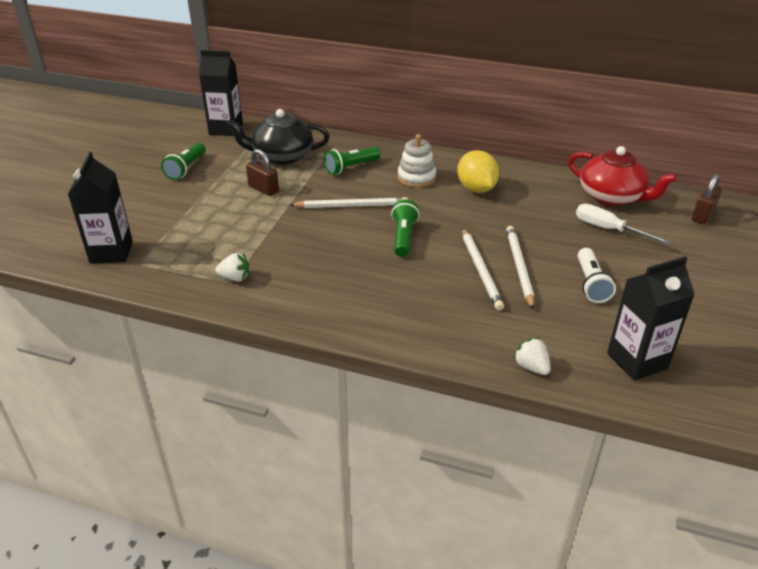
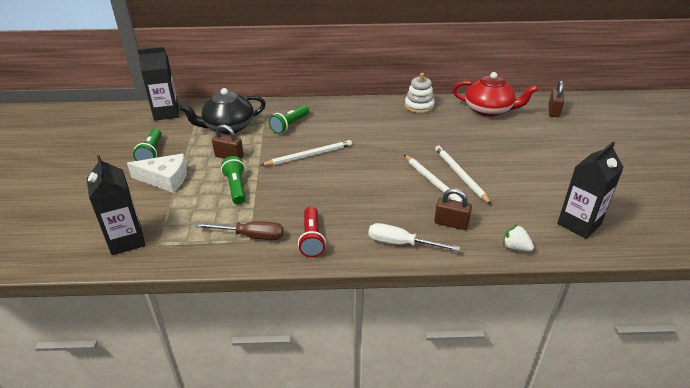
camera: 20 degrees left, 0 degrees up
white strawberry [216,253,249,282] -> brown screwdriver [195,221,284,240]
green flashlight [391,199,420,257] -> green flashlight moved to [221,156,245,205]
white stacking toy [398,134,436,188] -> white stacking toy moved to [405,73,435,113]
yellow lemon [457,150,499,193] -> none
white screwdriver [576,204,671,244] -> white screwdriver moved to [368,223,460,251]
white flashlight [578,248,616,303] -> none
none -> white cheese [127,154,187,193]
none -> red flashlight [298,207,326,257]
none -> brown padlock [434,189,472,230]

